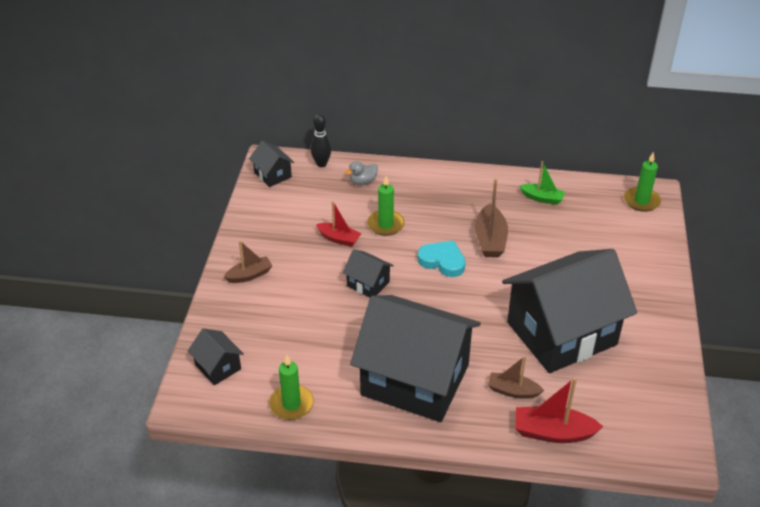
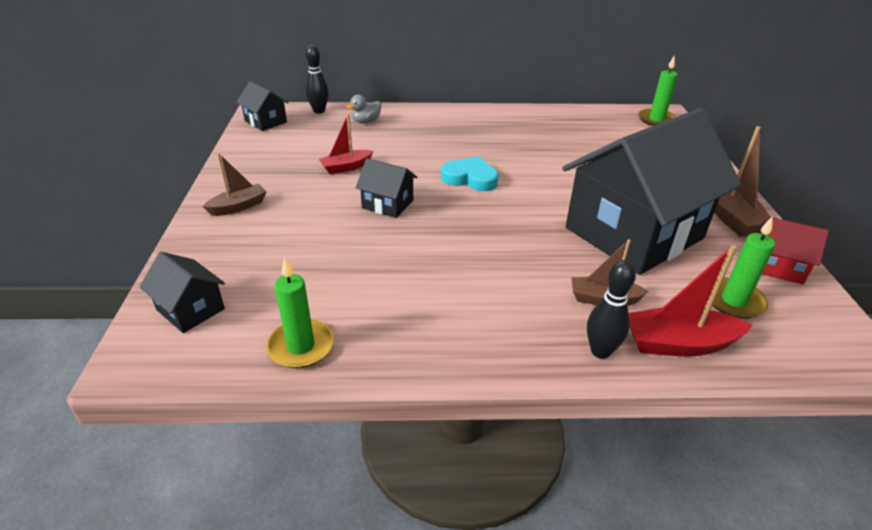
camera: 10 degrees left, 5 degrees down
red boat [316,201,361,247] -> red boat turned 135 degrees clockwise [319,114,373,174]
black house [350,295,481,422] -> none
green candle [367,176,405,236] -> green candle moved to [708,216,775,319]
brown boat [475,178,508,257] -> brown boat moved to [714,126,770,237]
green boat [520,161,565,205] -> none
none -> black bowling pin [587,260,636,359]
none -> red house [761,217,829,284]

